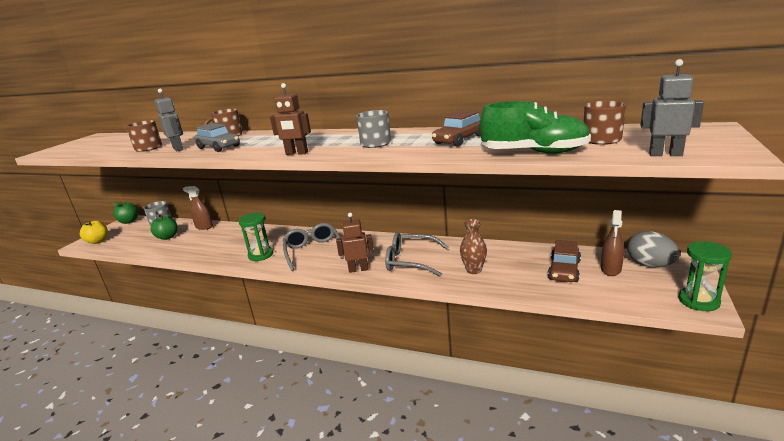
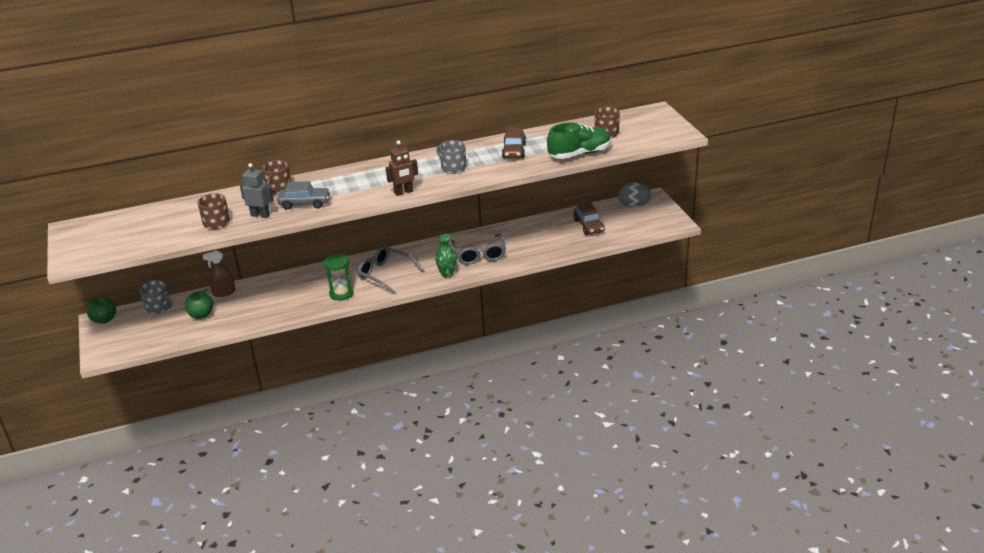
camera: 40 degrees left, 10 degrees up
yellow apple [80,220,108,244] -> none
brown robot [336,213,374,273] -> green vase [435,234,457,278]
grey glasses [385,232,448,276] -> grey glasses turned 75 degrees counterclockwise [451,233,506,265]
brown vase [460,219,487,274] -> none
brown spray bottle [601,210,624,276] -> none
grey robot [640,59,704,156] -> none
green hourglass [679,241,732,311] -> none

